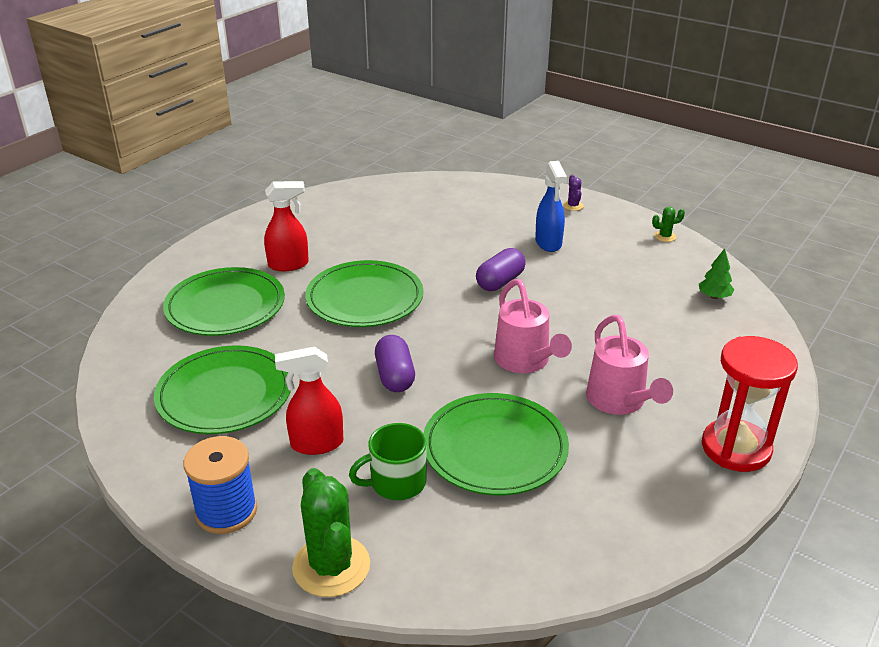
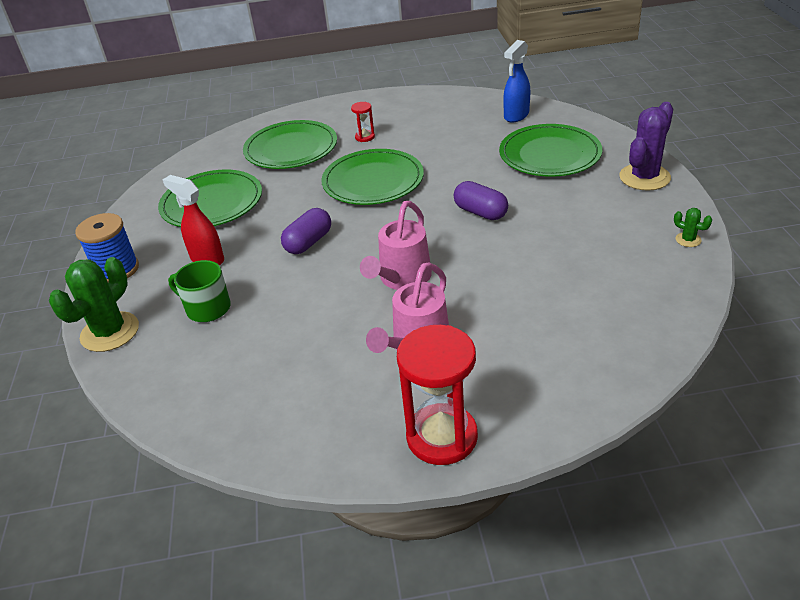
camera: 50 degrees right, 5 degrees up
red spray bottle [264,181,309,271] -> red hourglass [351,102,375,142]
green plate [423,393,569,495] -> green plate moved to [499,124,602,177]
purple capsule [476,248,526,291] -> purple capsule turned 45 degrees clockwise [454,181,508,220]
blue spray bottle [535,161,567,252] -> blue spray bottle moved to [503,40,530,122]
purple cactus [563,175,584,211] -> purple cactus [619,102,673,191], size x2.25
green tree [699,248,734,299] -> none

